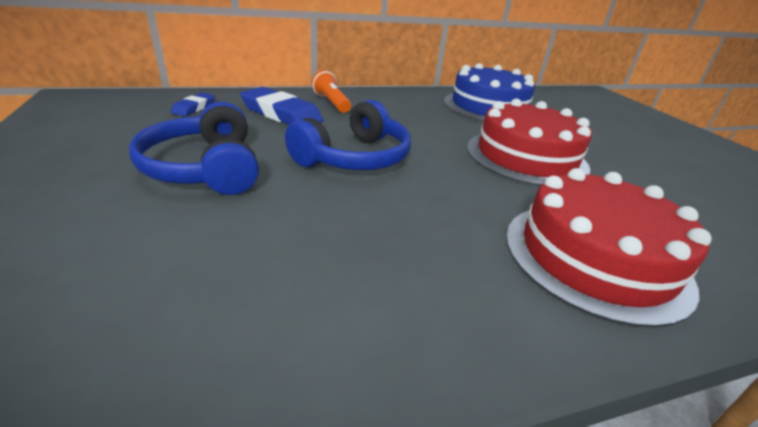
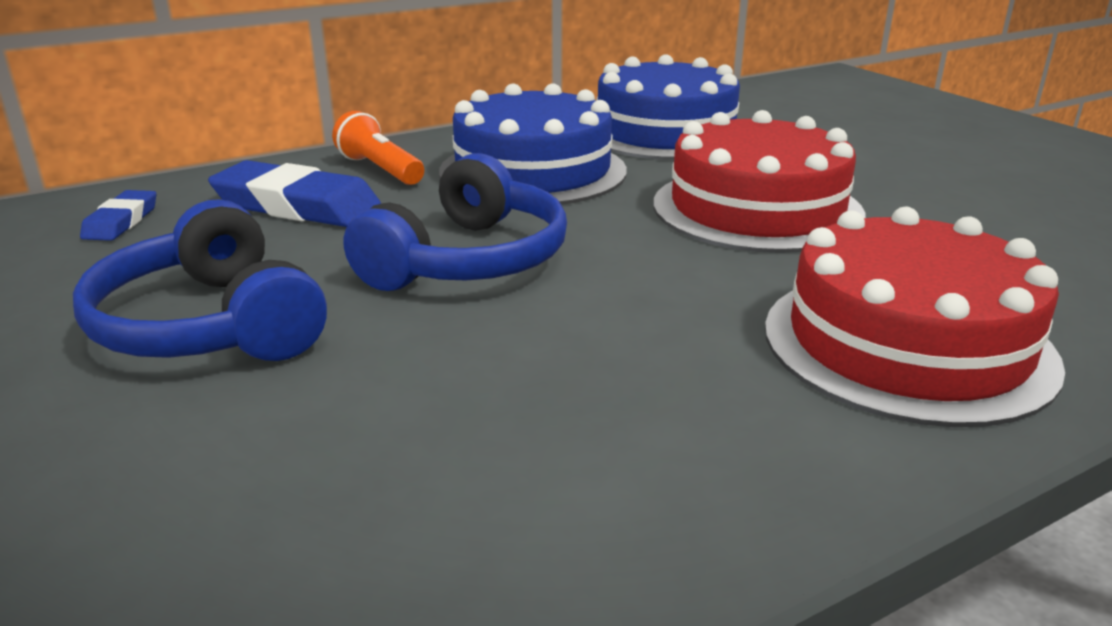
camera: 10 degrees left, 5 degrees down
none -> blue cake [439,83,627,205]

